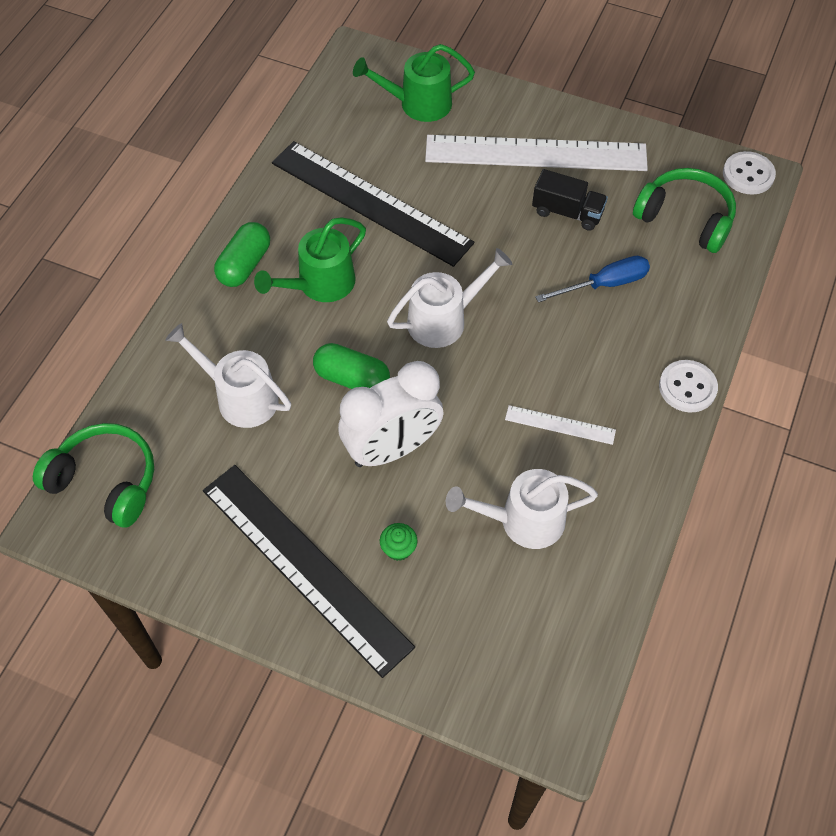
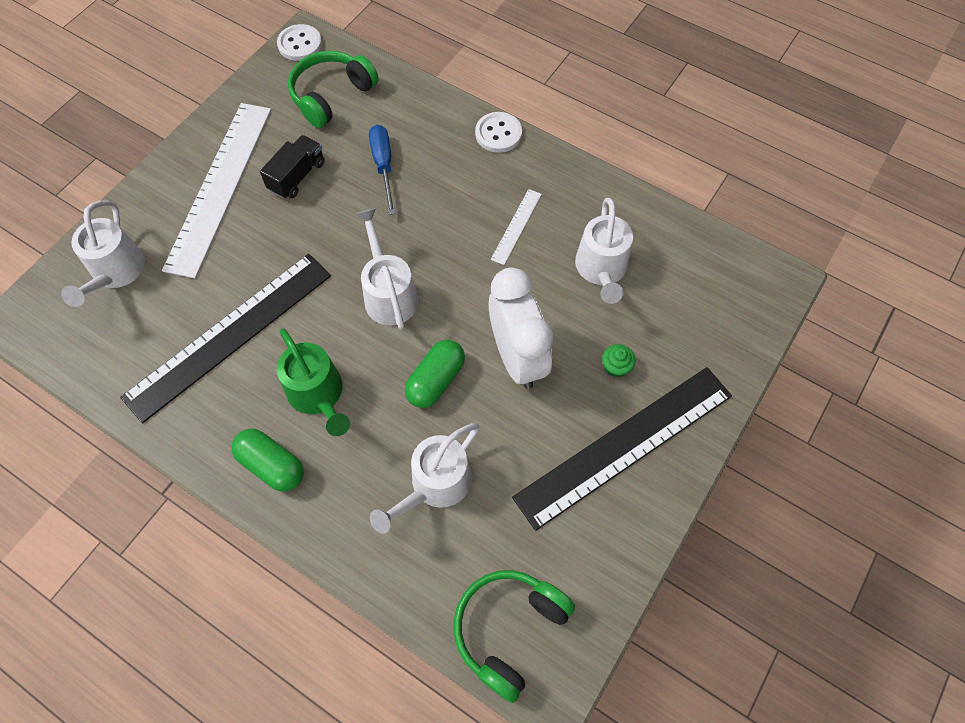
camera: 80 degrees left, 5 degrees up
green watering can [353,44,475,122] -> white watering can [61,201,145,307]

